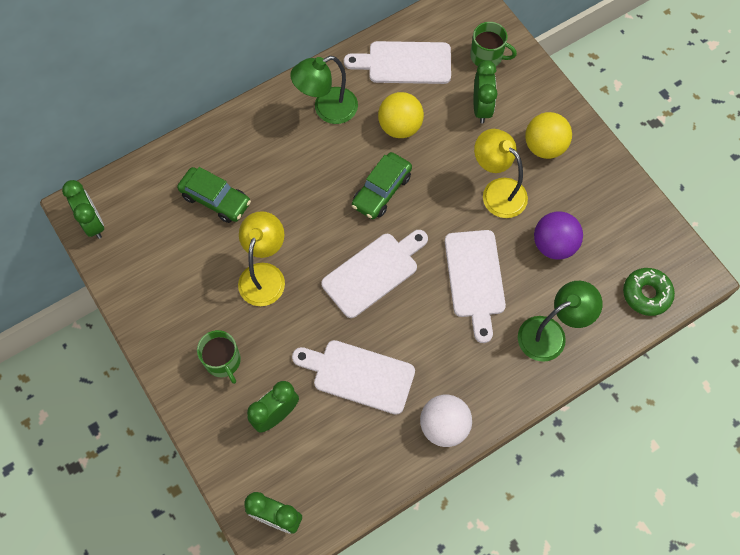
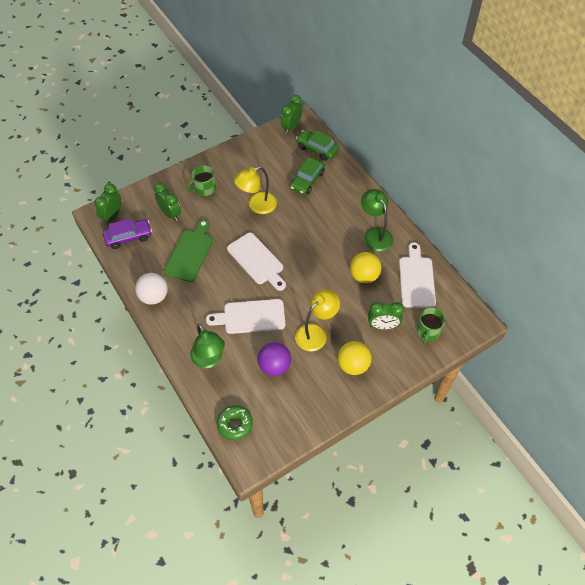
camera: 90 degrees right, 10 degrees down
green clock [62,180,104,239] -> green clock turned 150 degrees clockwise [281,95,303,134]
yellow lamp [238,211,285,306] -> yellow lamp turned 135 degrees clockwise [234,166,277,214]
white cutting board [292,340,415,415] -> green cutting board [164,219,213,282]
green car [352,152,412,219] -> green car moved to [296,130,339,161]
none -> purple car [103,219,152,249]

